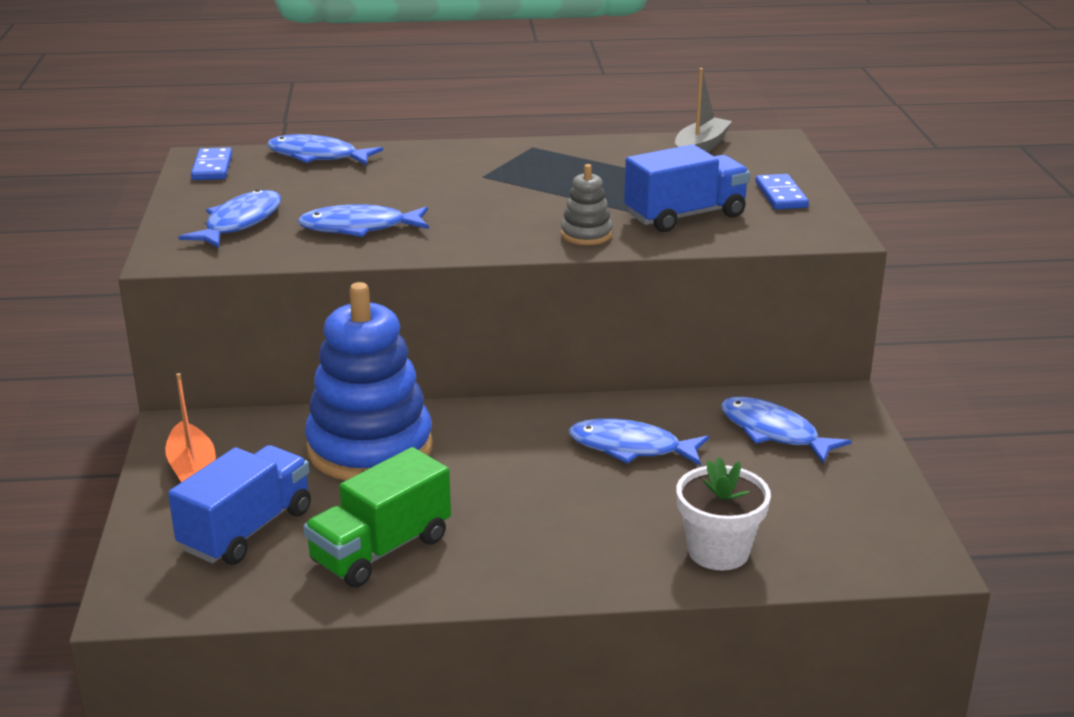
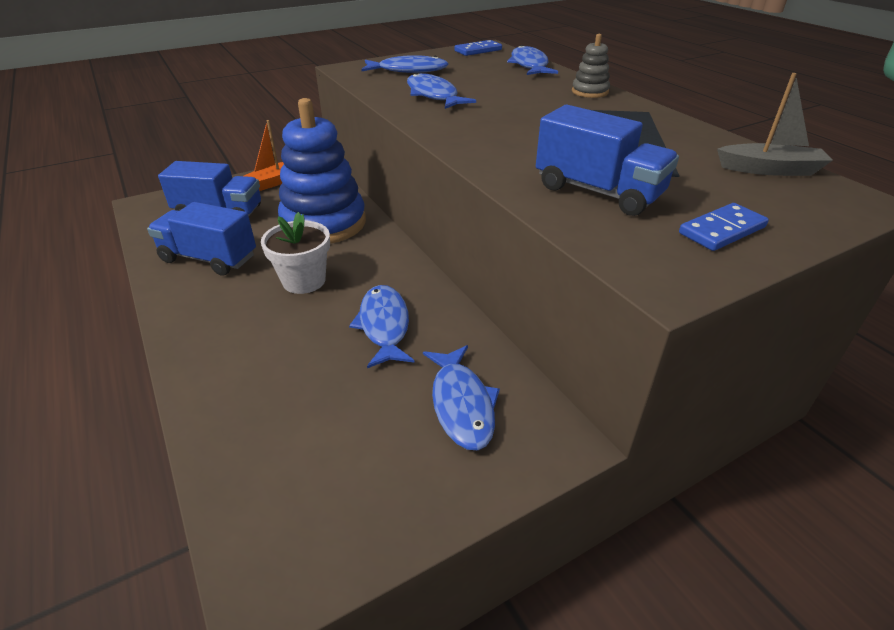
camera: 65 degrees right, 10 degrees up
green truck [303,447,451,587] -> blue truck [147,202,256,276]
grey stacking toy [561,164,612,245] -> grey stacking toy moved to [572,34,610,98]
white flower pot [676,457,771,570] -> white flower pot moved to [261,212,330,294]
blue fish [721,397,852,464] -> blue fish turned 150 degrees clockwise [423,345,500,450]

